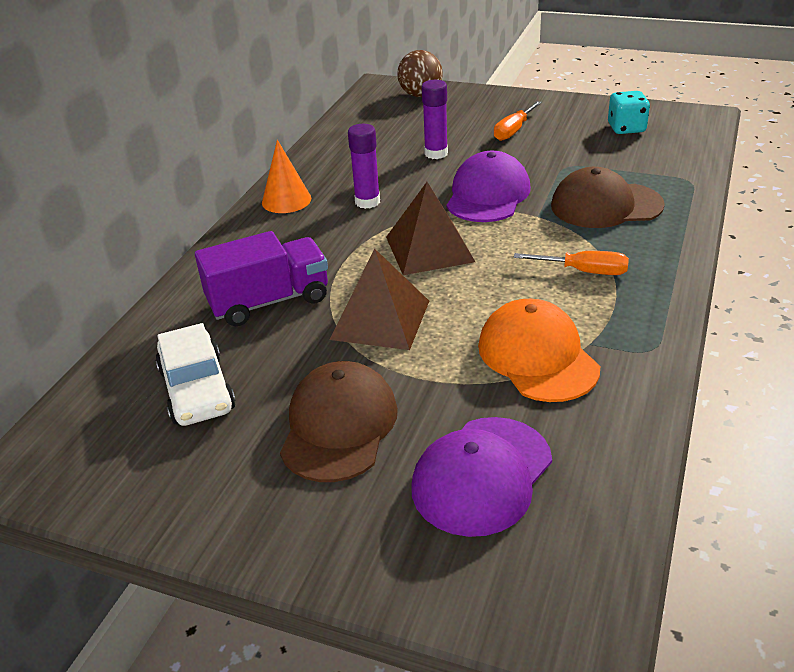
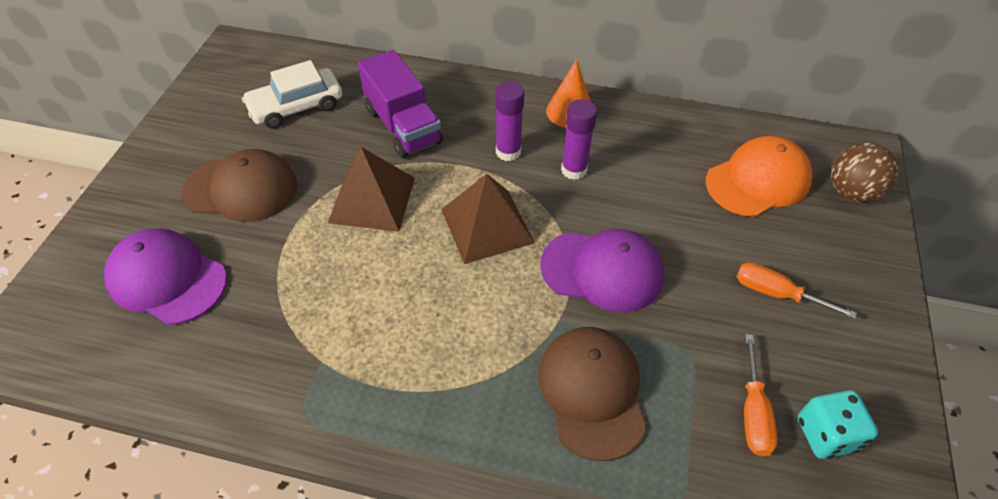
camera: 80 degrees right, 15 degrees up
purple glue stick [422,80,448,159] -> purple glue stick moved to [495,81,525,161]
orange cap [478,299,600,402] -> orange cap moved to [706,136,813,217]
orange screwdriver [514,251,629,275] -> orange screwdriver moved to [744,334,778,456]

